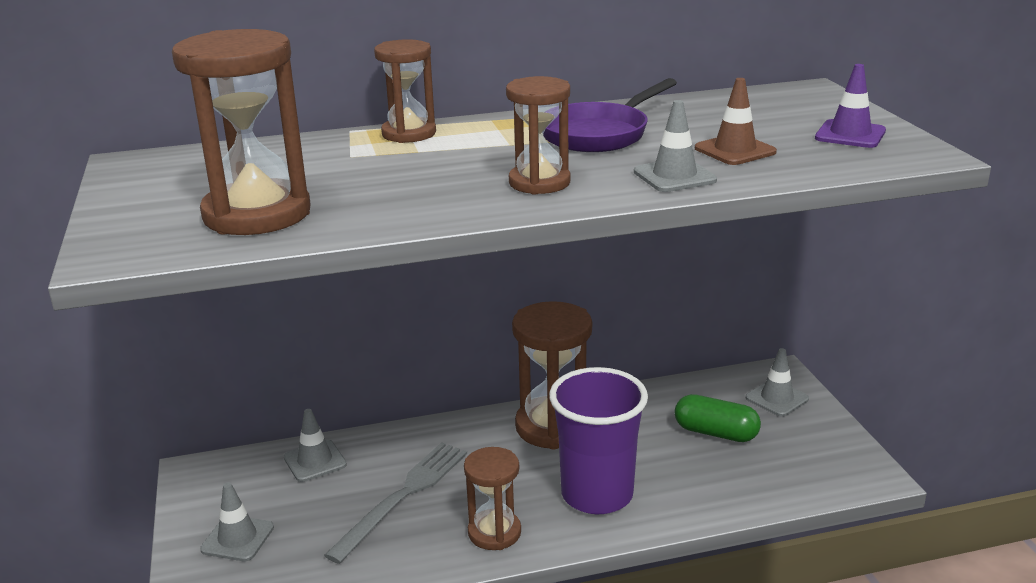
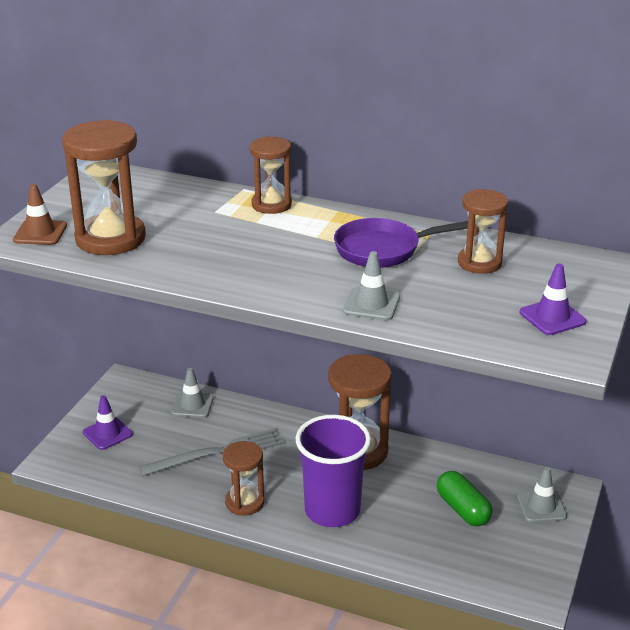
camera: 35 degrees right, 5 degrees up
grey traffic cone [200,482,274,561] -> purple traffic cone [83,395,133,450]
brown hourglass [506,76,570,195] -> brown hourglass moved to [458,189,508,274]
brown traffic cone [695,78,777,165] -> brown traffic cone moved to [13,184,67,245]

